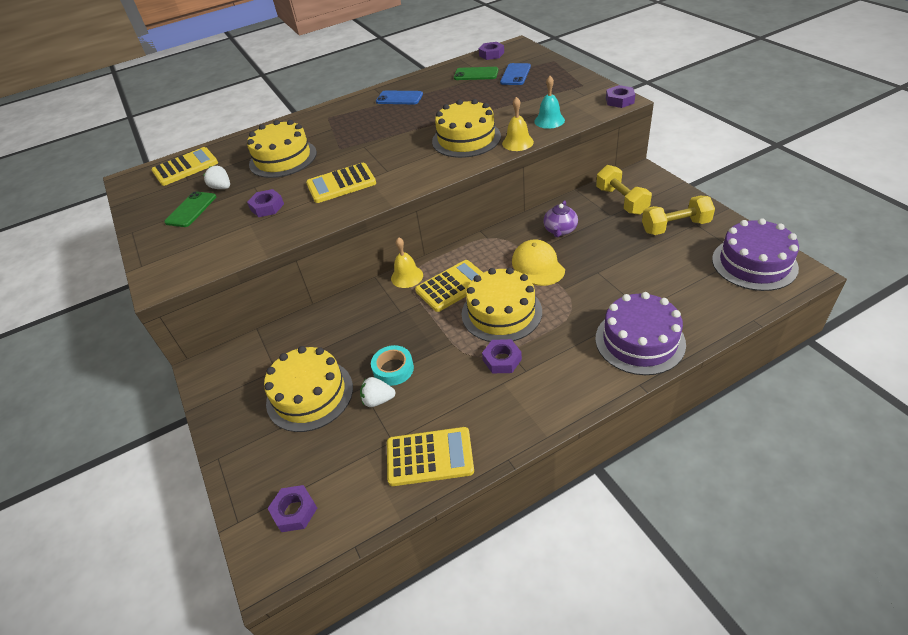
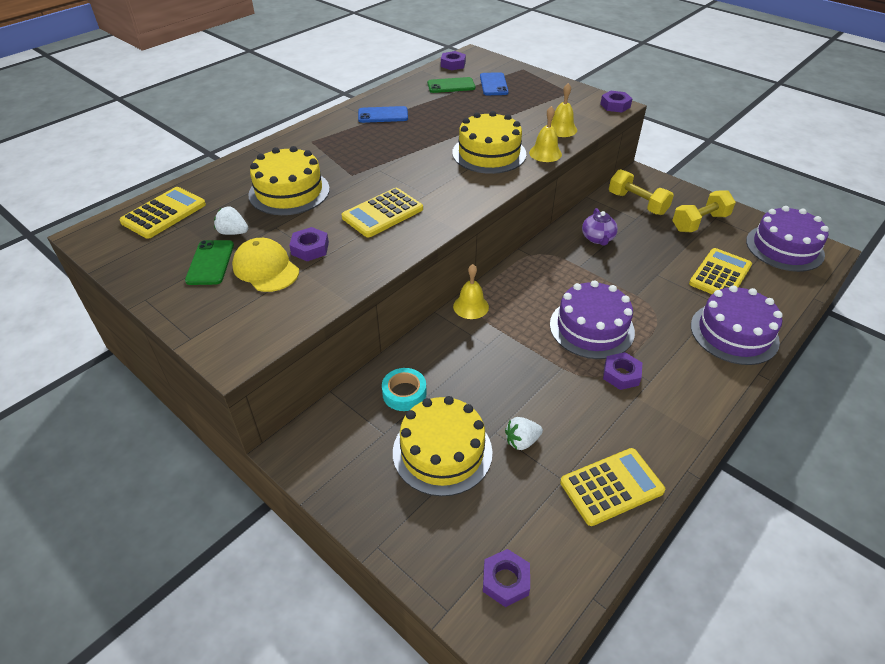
camera: 25 degrees left, 0 degrees up
turquoise tape [371,345,414,386] -> turquoise tape moved to [382,368,427,411]
yellow calculator [415,260,483,312] -> yellow calculator moved to [689,248,752,294]
yellow cake [462,268,542,342] -> purple cake [550,280,635,359]
yellow cap [512,239,565,286] -> yellow cap moved to [232,238,299,292]
turquoise bell [534,76,565,129] -> yellow bell [551,83,577,137]

